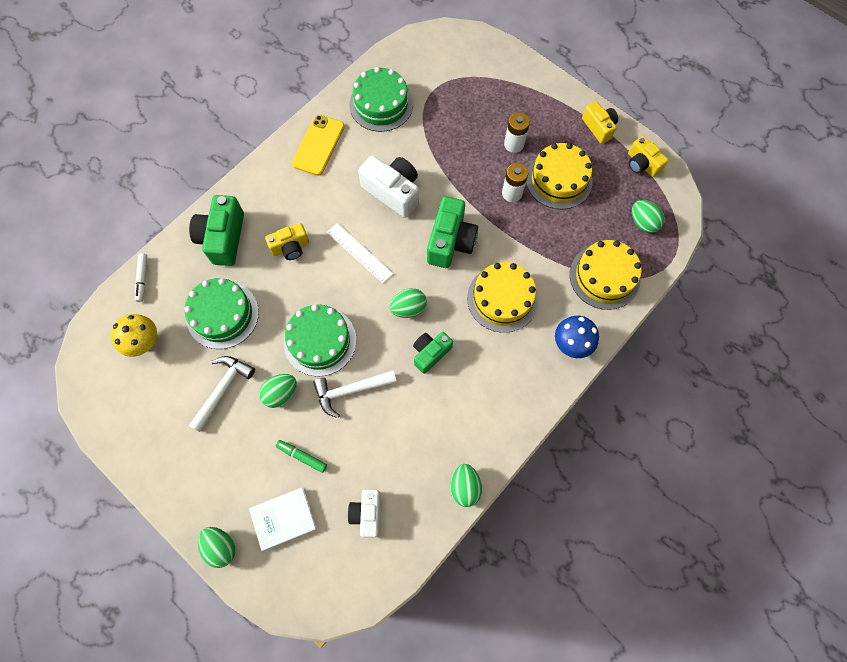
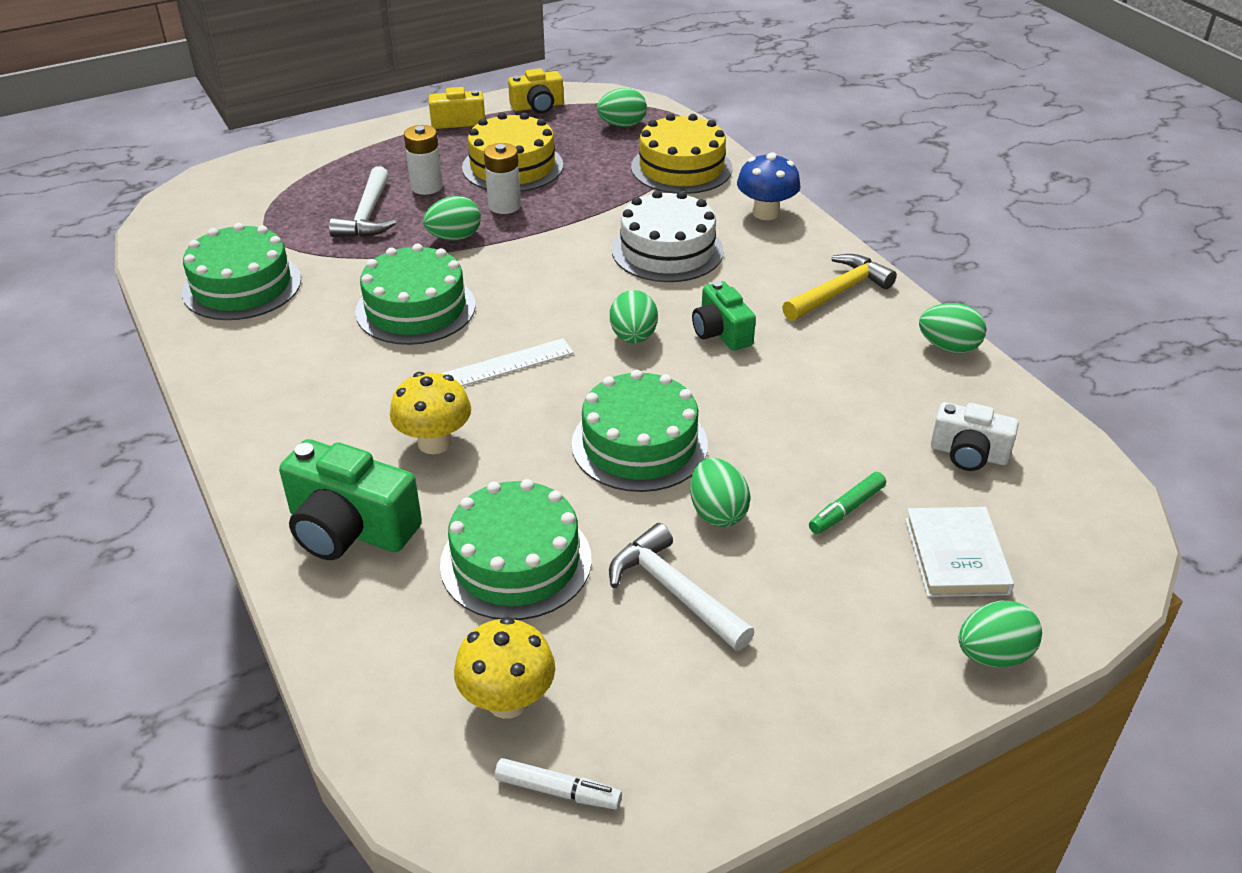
camera: 70 degrees left, 30 degrees down
white marker [135,253,147,302] -> white marker moved to [495,758,622,809]
yellow camera [265,223,309,260] -> yellow mushroom [390,372,471,454]
yellow phone [292,115,345,176] -> none
white hammer [313,370,397,418] -> white hammer moved to [329,166,396,237]
white camera [358,156,419,218] -> green cake [355,244,475,345]
green camera [427,196,478,268] -> none
yellow cake [467,262,539,333] -> white cake [612,190,724,282]
none -> green egg [423,196,481,241]
none -> yellow hammer [782,254,897,321]

